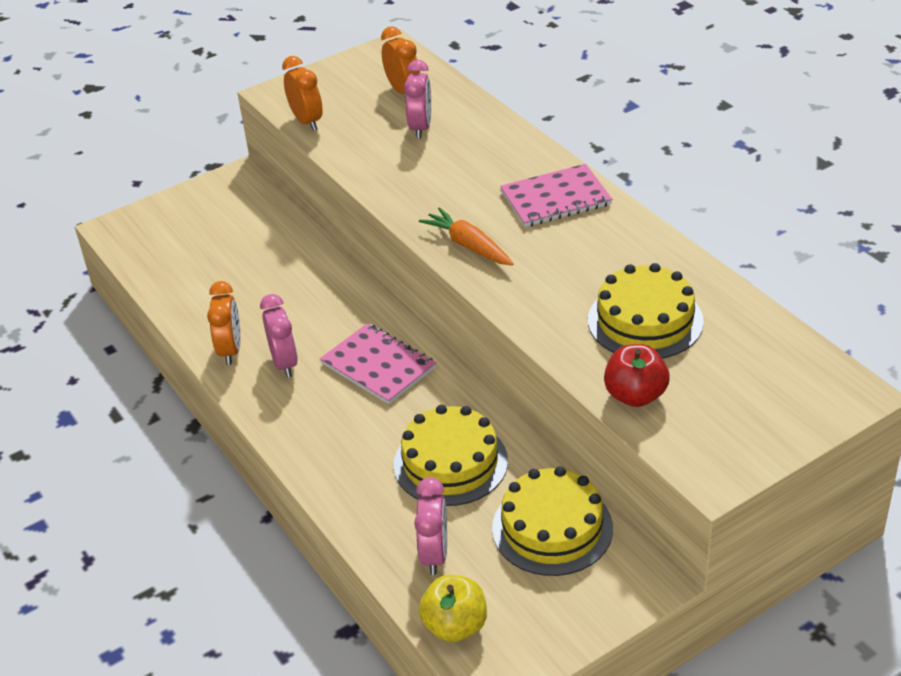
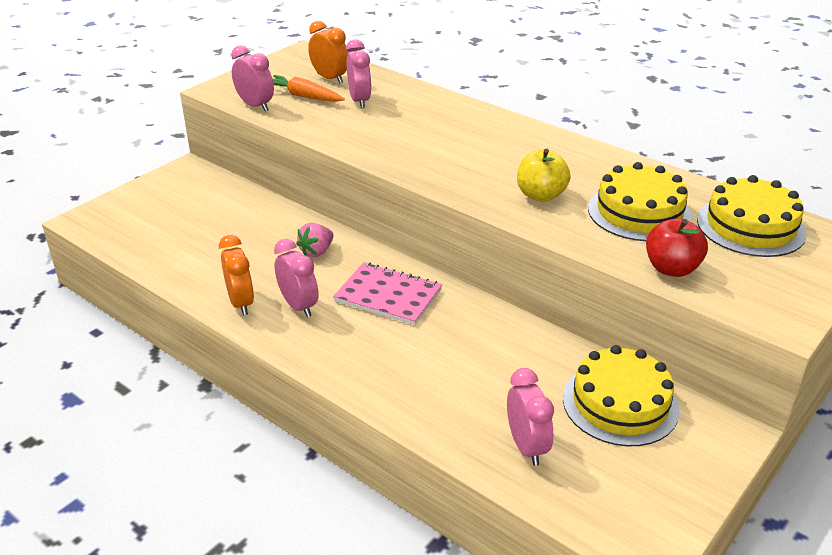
camera: 20 degrees left, 5 degrees down
orange clock [282,56,323,131] -> pink clock [231,45,274,111]
yellow cake [394,405,508,506] -> yellow cake moved to [697,175,807,257]
orange carrot [419,207,514,266] -> orange carrot moved to [273,75,345,102]
yellow apple [419,575,487,642] -> yellow apple moved to [517,149,571,202]
pink notebook [500,164,613,227] -> none
none -> pink strawberry [296,223,334,257]

